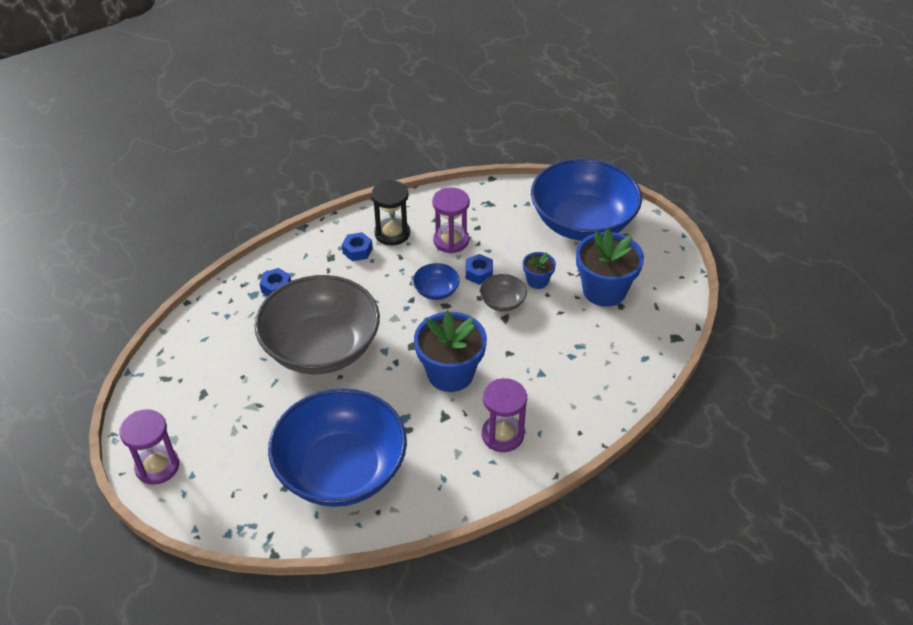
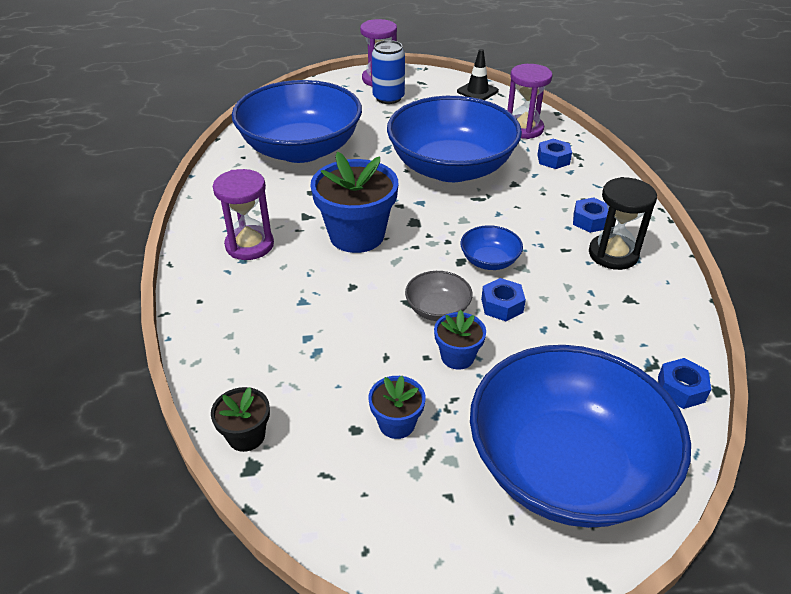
camera: 115 degrees right, 5 degrees down
grey bowl [254,275,380,374] -> blue bowl [387,96,522,182]
purple hourglass [432,187,470,253] -> purple hourglass moved to [507,64,552,139]
blue flower pot [576,228,644,307] -> blue flower pot [369,376,426,439], size x0.50
none -> black flower pot [211,387,270,452]
none -> blue can [372,40,405,104]
none -> black traffic cone [457,49,499,100]
none -> blue nut [658,358,711,409]

